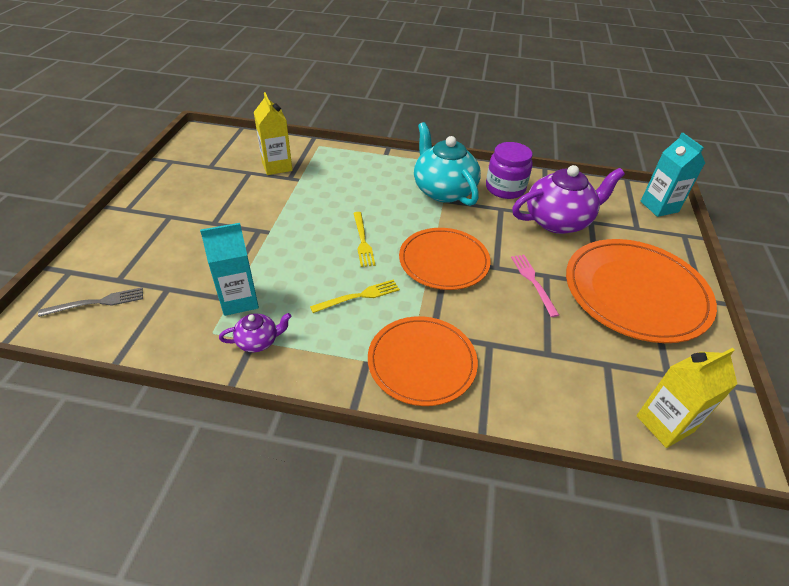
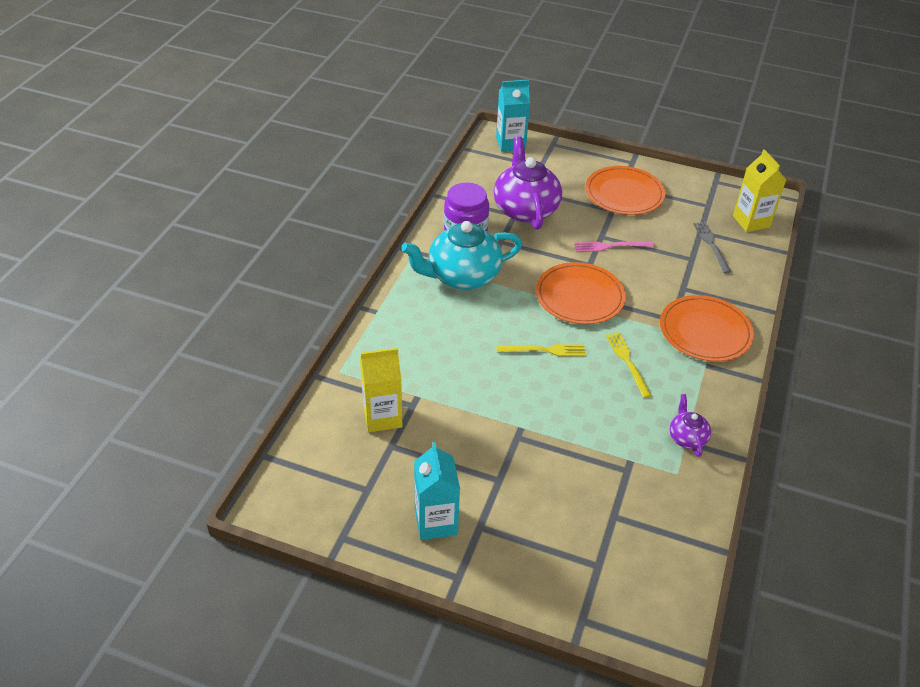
camera: 80 degrees left, 0 degrees up
grey fork [38,288,143,317] -> grey fork moved to [693,222,731,273]
turquoise carton [200,223,259,316] -> turquoise carton moved to [414,442,460,540]
orange plate [566,239,717,343] -> orange plate [585,166,665,215], size x0.66

